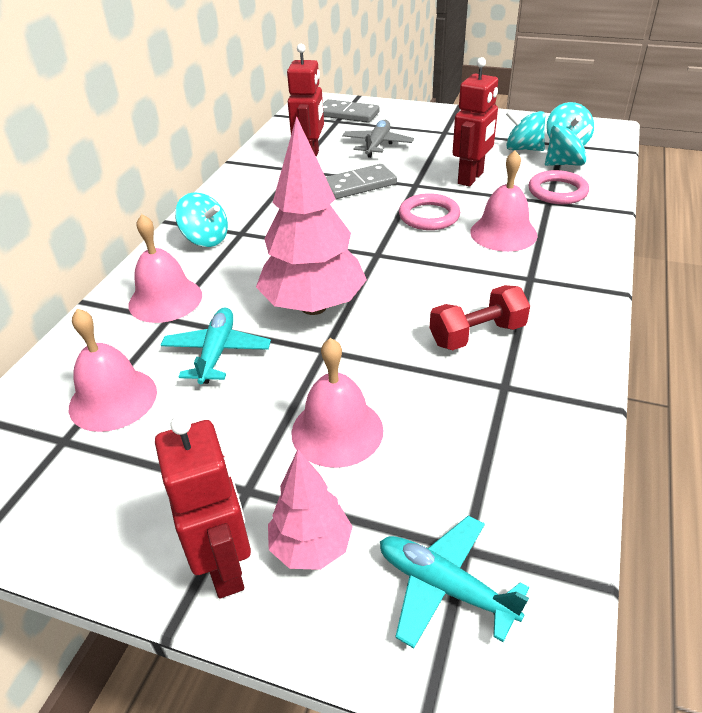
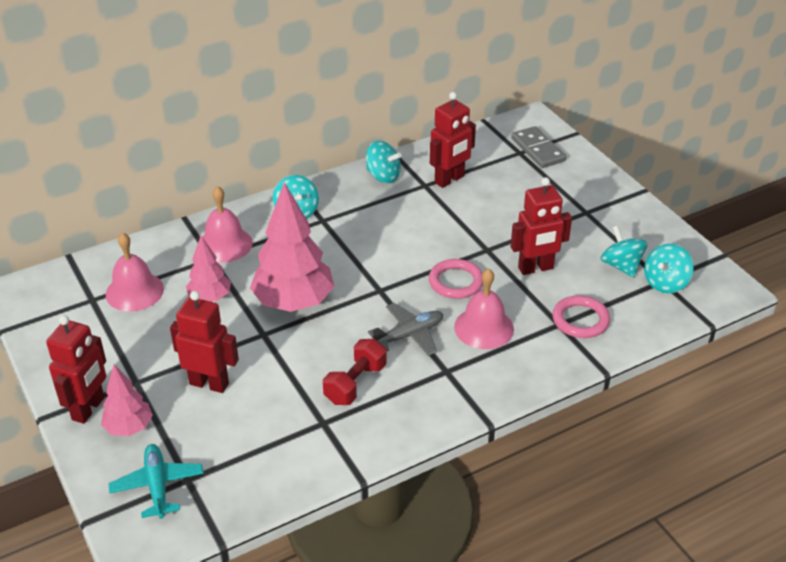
camera: 40 degrees right, 0 degrees up
turquoise plane [161,308,271,384] -> pink tree [186,236,231,302]
pink bell [291,338,384,468] -> red robot [170,291,239,393]
grey domino [326,164,397,199] -> none
grey plane [342,120,414,158] -> grey plane moved to [368,303,443,356]
red dumbbell [430,285,530,350] -> red dumbbell turned 75 degrees counterclockwise [323,339,387,405]
turquoise spinning top [545,124,593,166] -> turquoise spinning top moved to [366,141,402,183]

